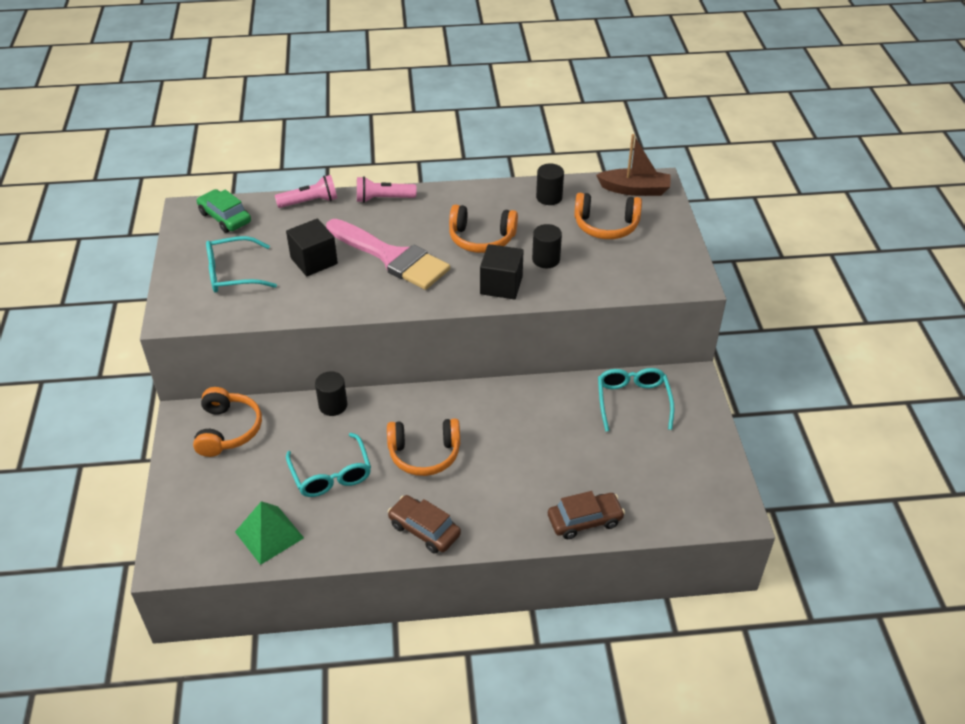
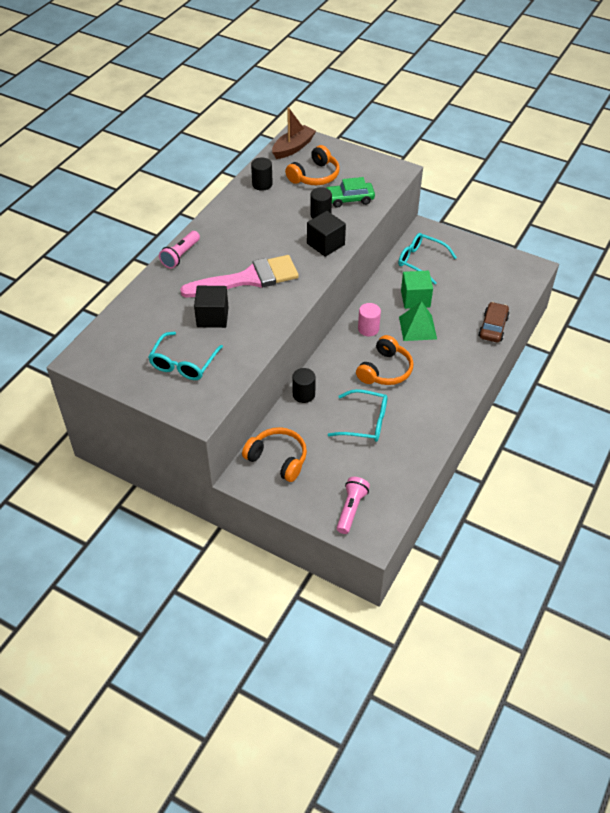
camera: 55 degrees left, 5 degrees up
green car [197,189,251,233] -> green car moved to [327,177,375,208]
green pyramid [235,501,304,565] -> green pyramid moved to [399,301,437,341]
pink flashlight [275,175,337,208] -> pink flashlight moved to [337,477,370,534]
brown car [388,495,461,554] -> none
orange headphones [449,205,518,253] -> none
none -> pink cylinder [358,303,381,336]
none -> green cube [401,271,433,309]

